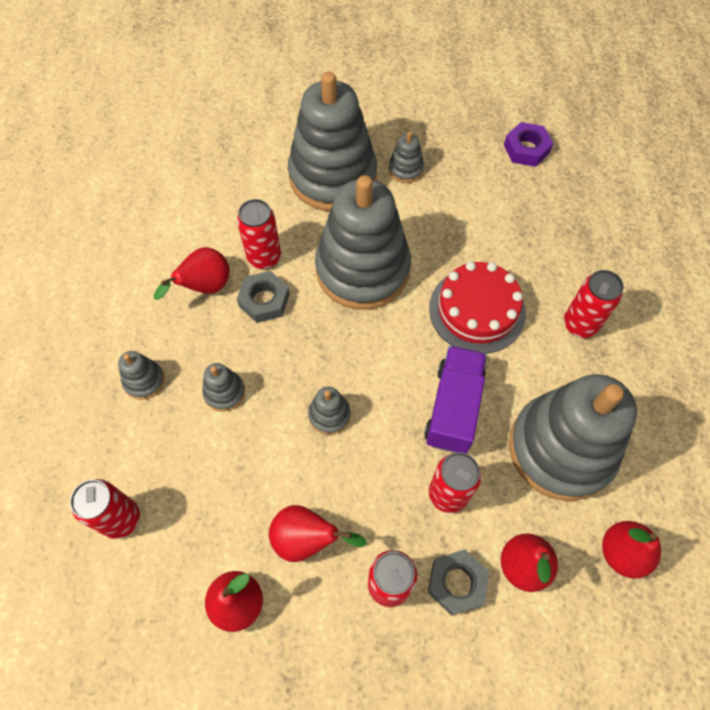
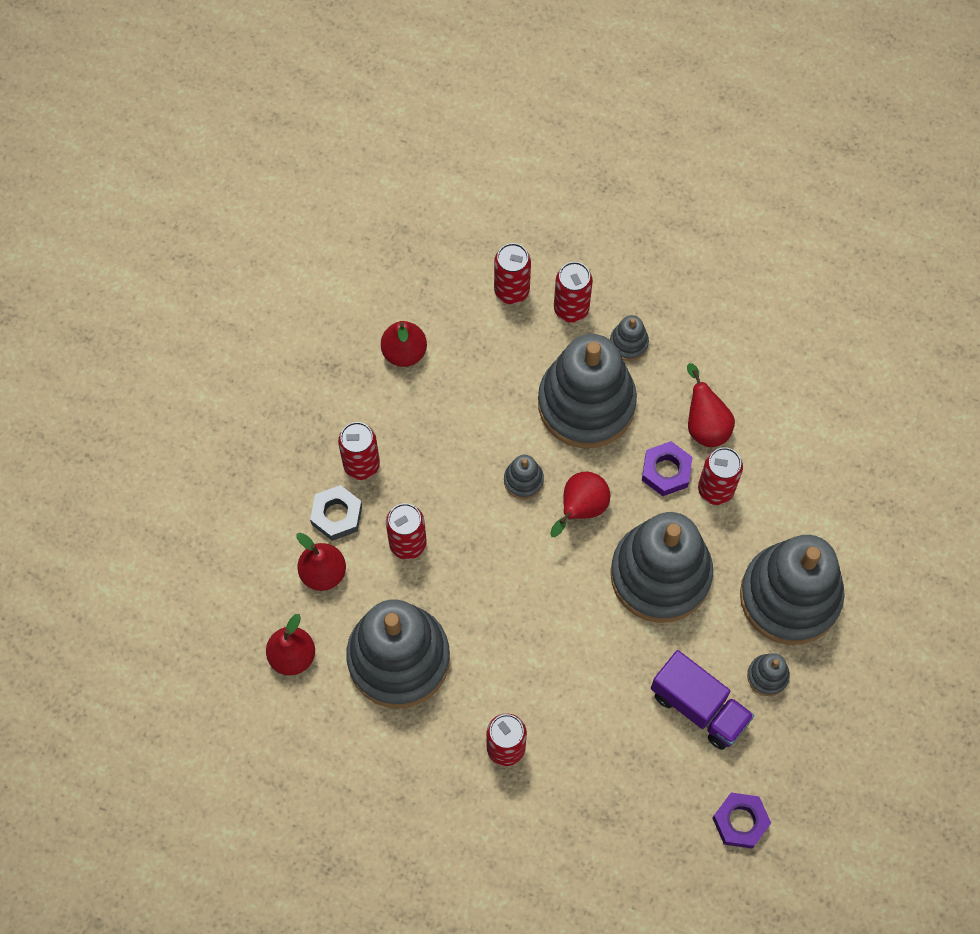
camera: 115 degrees right, 5 degrees up
grey stacking toy [202,363,245,412] -> grey stacking toy [538,334,637,448], size x2.48
grey nut [237,271,290,323] -> purple nut [642,441,692,496]
red pear [269,505,367,562] -> red pear moved to [550,472,610,537]
purple truck [424,346,487,454] -> purple truck moved to [651,650,754,750]
red cake [429,261,526,354] -> none
none -> red can [554,262,593,323]

